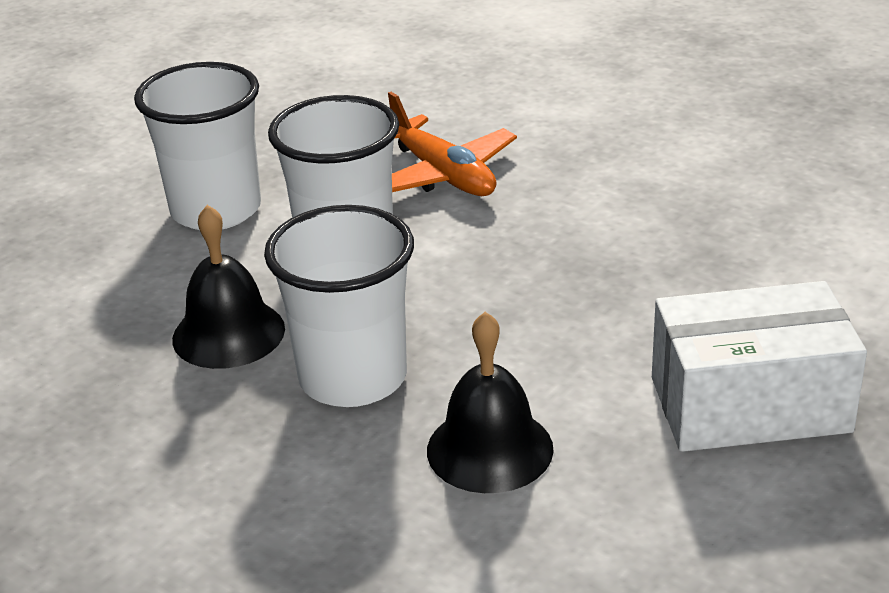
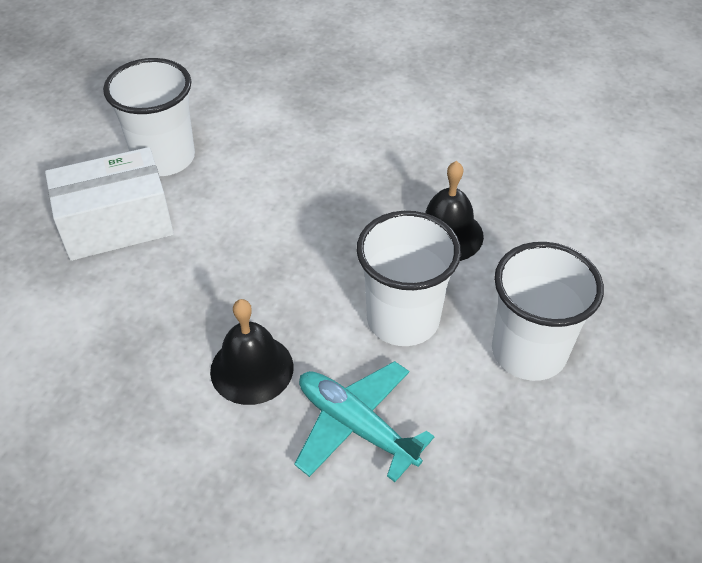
camera: 165 degrees right, 15 degrees up
white cup [264,205,414,407] -> white cup moved to [103,58,195,176]
orange plane [388,92,517,196] -> turquoise plane [294,361,435,482]
black bell [427,312,554,493] -> black bell moved to [210,299,294,405]

